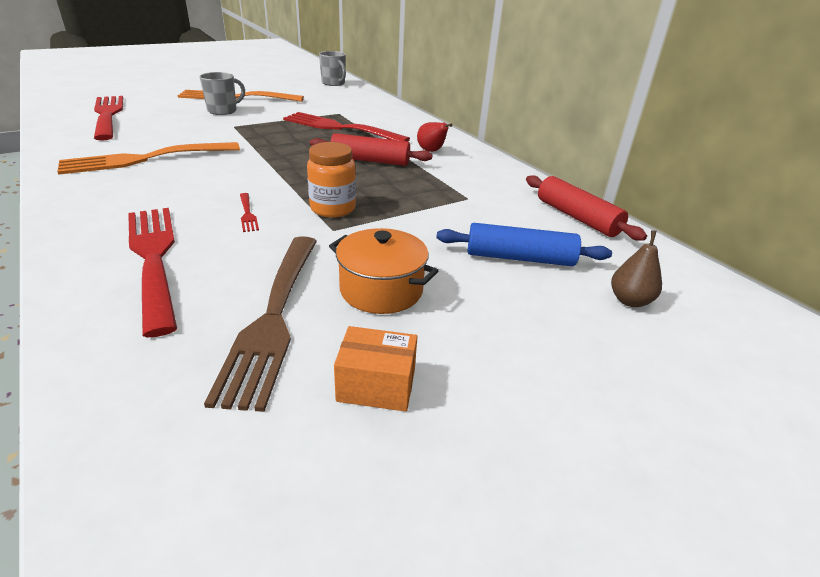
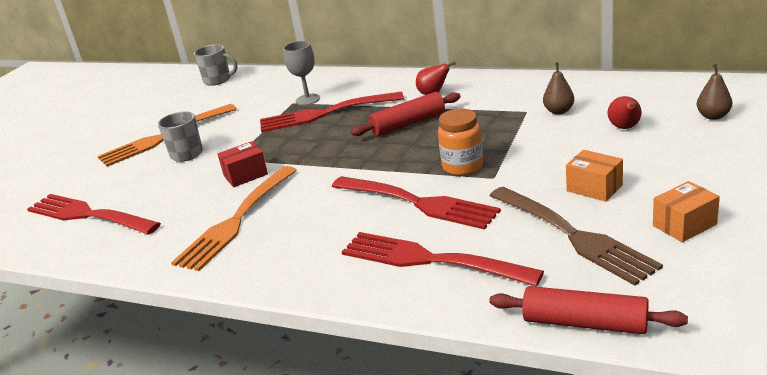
camera: 30 degrees left, 5 degrees down
red fork [240,193,259,232] -> red fork [332,176,501,230], size x2.47
orange pot [329,228,438,314] -> orange box [566,150,623,202]
blue rolling pin [436,223,612,266] -> red pear [608,96,642,129]
red rolling pin [526,175,647,241] -> red rolling pin moved to [489,286,688,334]
none -> red box [218,141,268,187]
none -> grey goblet [283,41,320,105]
none -> brown pear [543,62,574,114]

